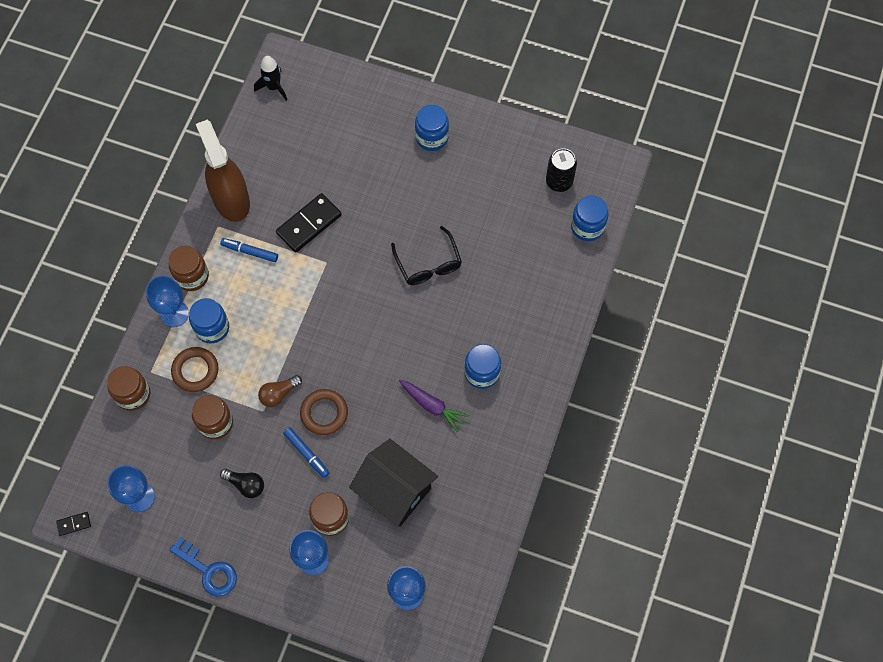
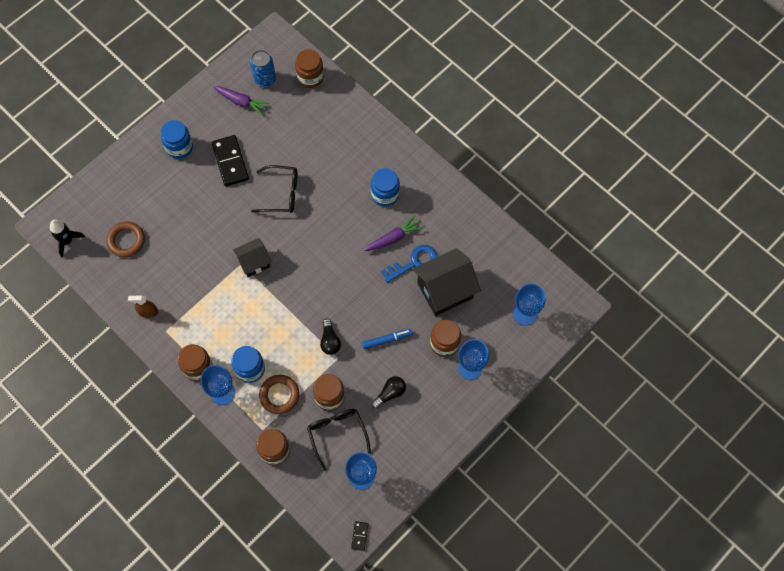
camera: 65 degrees left, 0 degrees up
blue key [169,537,237,597] -> blue key moved to [381,245,437,283]
brown spray bottle [196,120,250,222] -> brown spray bottle [128,296,158,318], size x0.43
blue marker [220,238,278,262] -> none
brown light bulb [258,375,302,407] -> black light bulb [320,318,341,355]
black domino [276,193,342,253] -> black domino moved to [212,135,249,186]
brown ring [300,389,348,435] -> brown ring moved to [106,221,145,257]
black can [546,148,577,192] -> blue can [250,50,276,87]
blue jar [571,195,608,241] -> brown jar [295,49,324,88]
none -> purple carrot [213,86,270,116]
none -> black house [233,238,271,277]
none -> black glasses [307,409,371,471]

